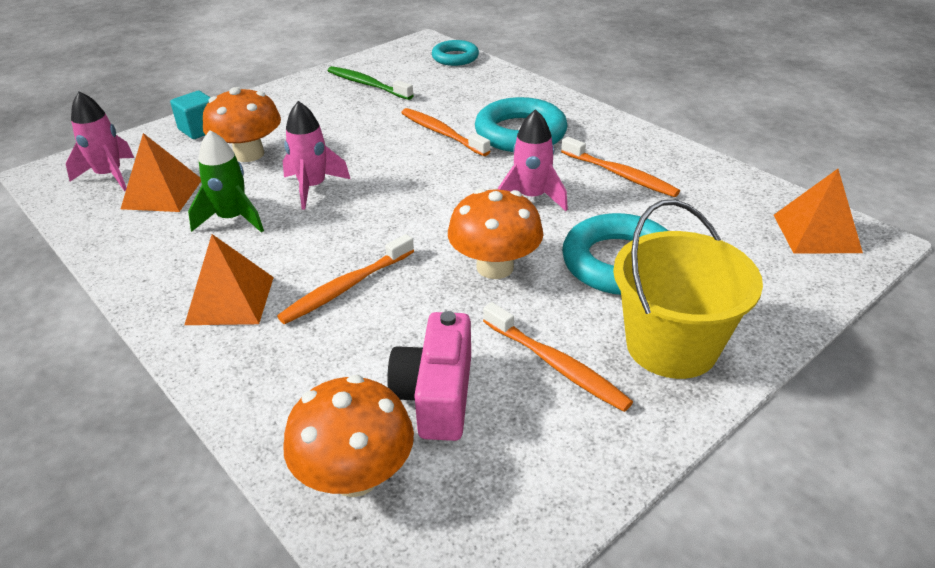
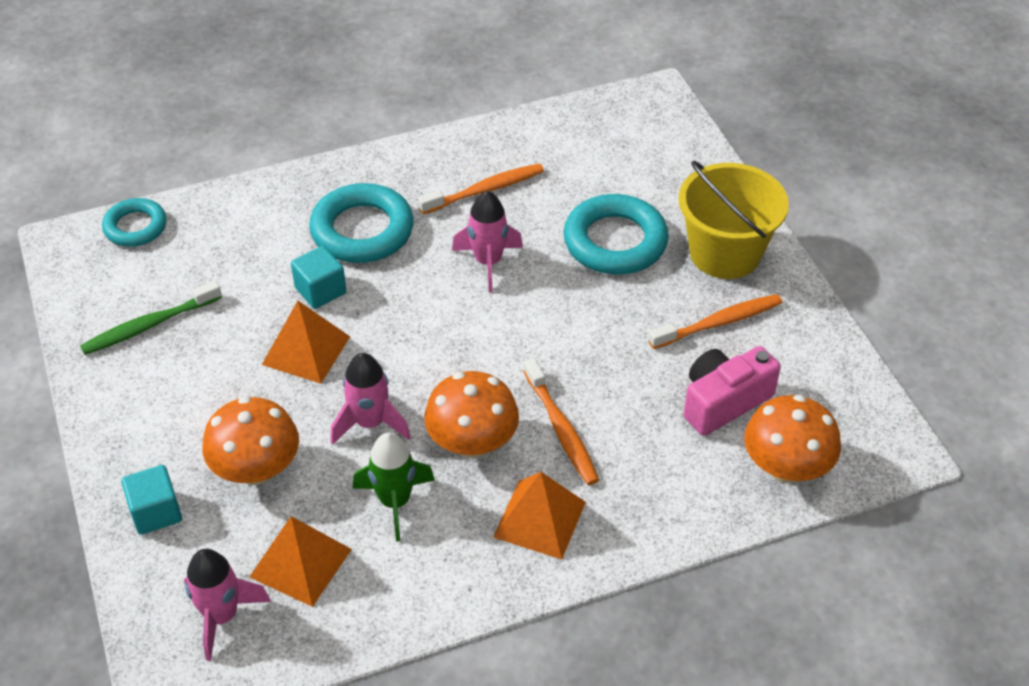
camera: 70 degrees left, 10 degrees up
pink camera [387,311,471,441] -> pink camera turned 120 degrees clockwise [684,346,781,436]
orange toothbrush [401,108,491,156] -> turquoise cube [291,246,347,309]
orange mushroom [448,188,544,279] -> orange mushroom moved to [424,371,519,458]
orange pyramid [774,169,863,254] -> orange pyramid moved to [262,301,350,384]

